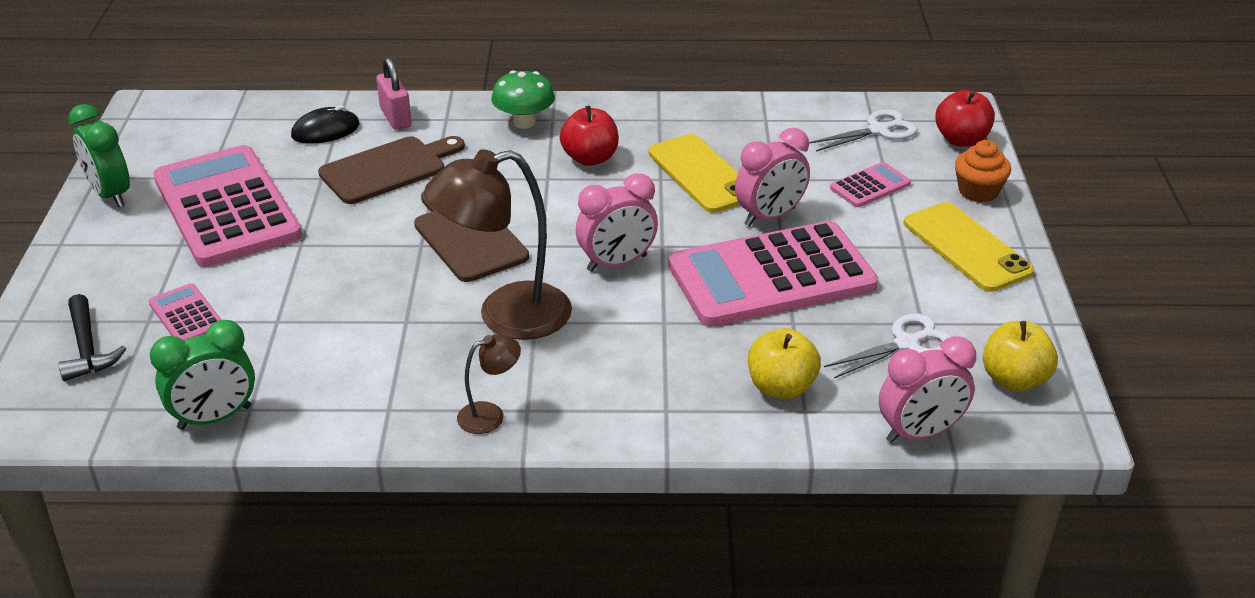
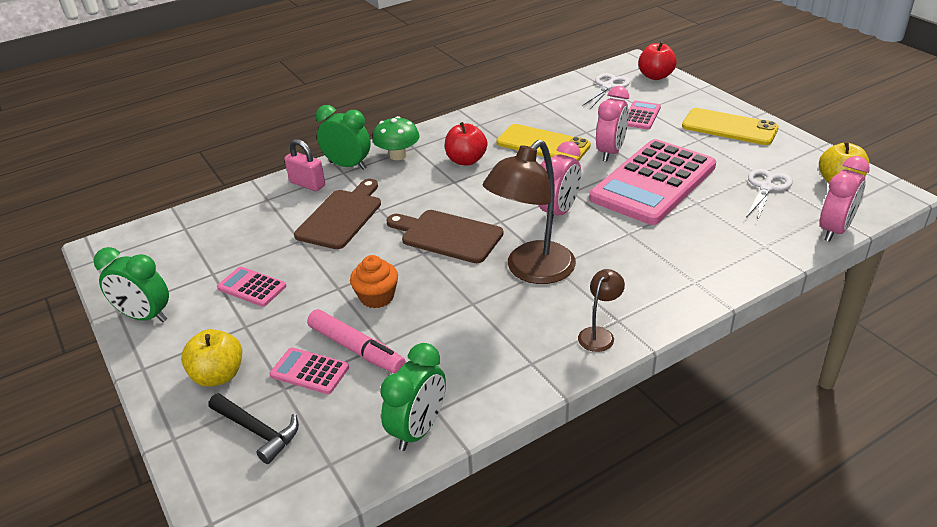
camera: 30 degrees left, 0 degrees up
pink calculator [153,145,302,267] -> pink calculator [217,266,286,307], size x0.43
black mouse [291,105,360,144] -> none
yellow apple [748,328,821,399] -> yellow apple moved to [181,329,242,387]
orange cupcake [955,140,1011,202] -> orange cupcake moved to [350,255,398,308]
none -> pink marker [307,309,406,374]
none -> green clock [316,105,371,170]

